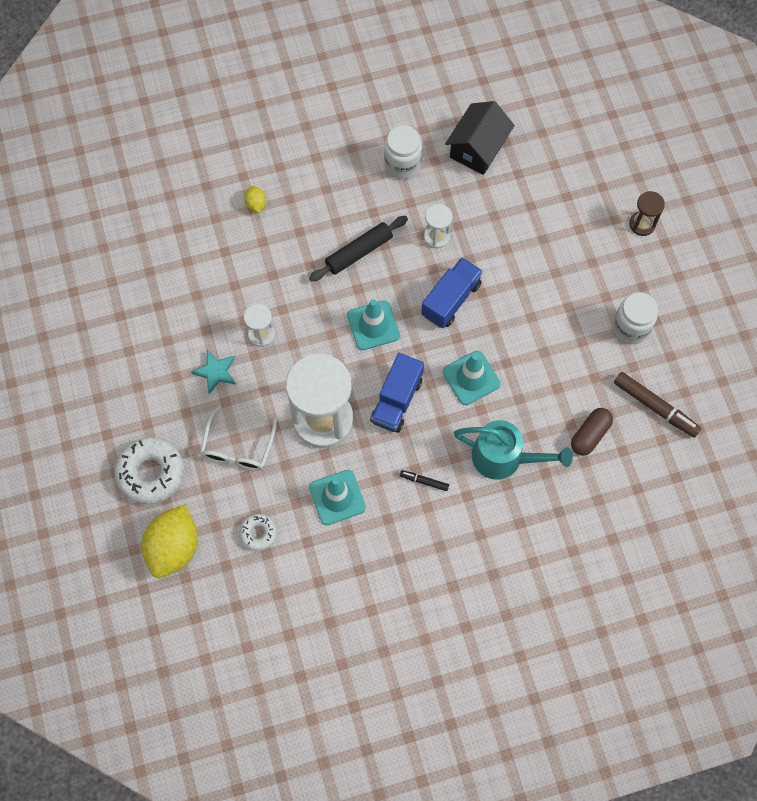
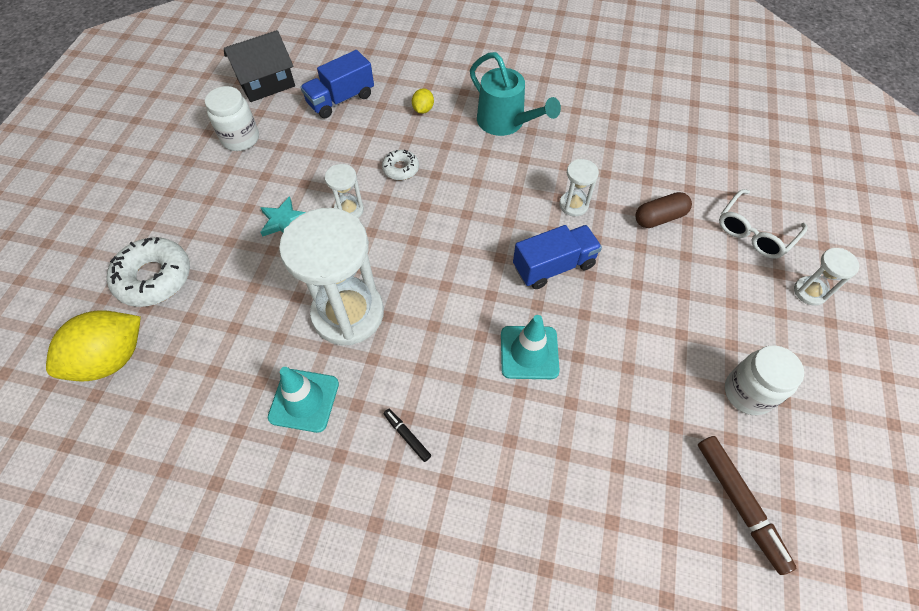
camera: 30 degrees right, 10 degrees down
white glasses [200,405,277,471] -> white glasses moved to [719,189,808,259]
white donut [239,514,277,551] -> white donut moved to [382,150,419,180]
black rolling pin [309,216,408,281] -> none
turquoise traffic cone [347,299,400,350] -> none
blue truck [370,353,424,433] -> blue truck moved to [300,50,374,118]
white jar [384,125,422,179] -> white jar moved to [205,86,259,151]
black house [445,101,515,175] -> black house moved to [224,30,295,102]
turquoise watering can [454,420,573,480] -> turquoise watering can moved to [470,52,561,136]
brown capsule [571,408,613,456] -> brown capsule moved to [635,192,692,228]
brown hourglass [629,191,665,236] -> white hourglass [794,248,859,306]

